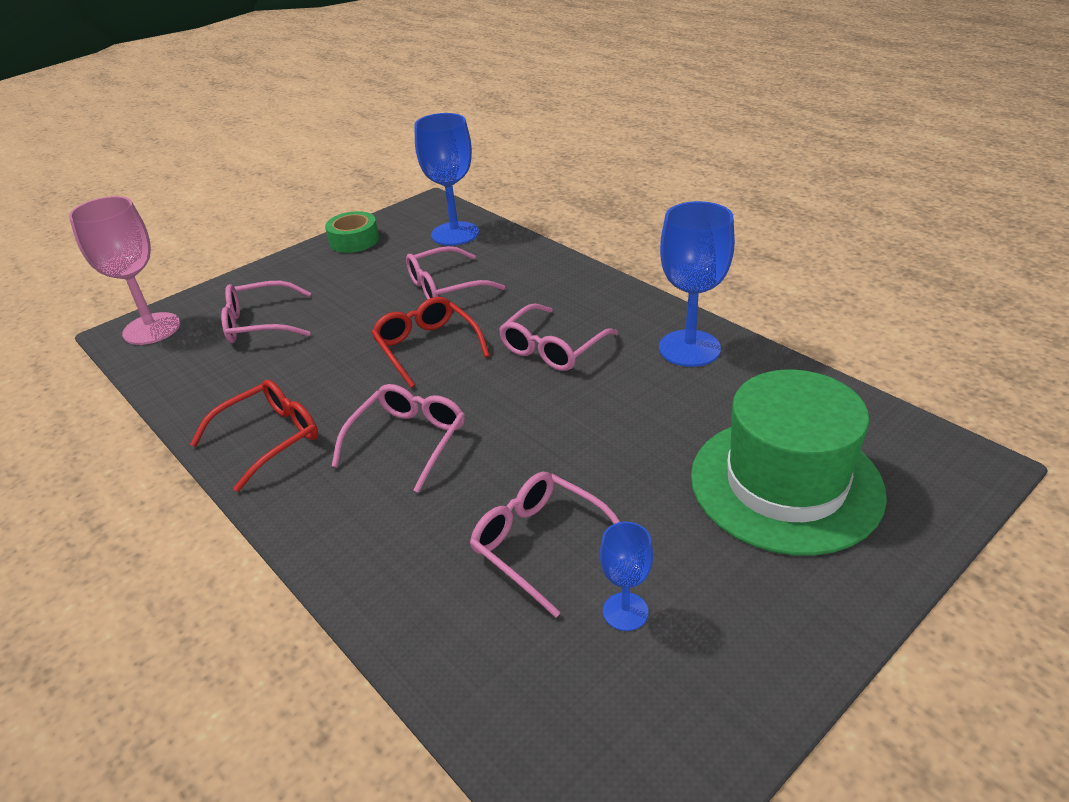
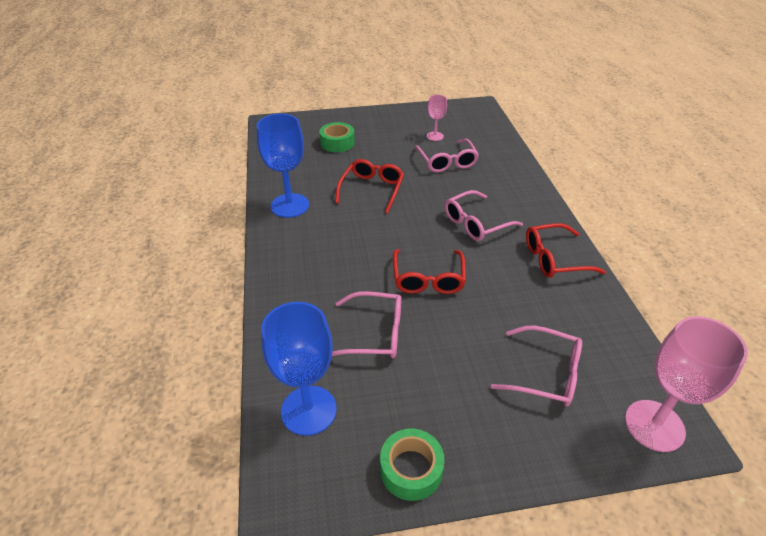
camera: 150 degrees left, 5 degrees up
pink glasses [499,304,618,371] -> none
blue goblet [600,522,653,631] -> pink goblet [427,95,447,141]
green hat [691,370,887,556] -> green tape [319,122,355,152]
none -> red glasses [335,159,404,214]

